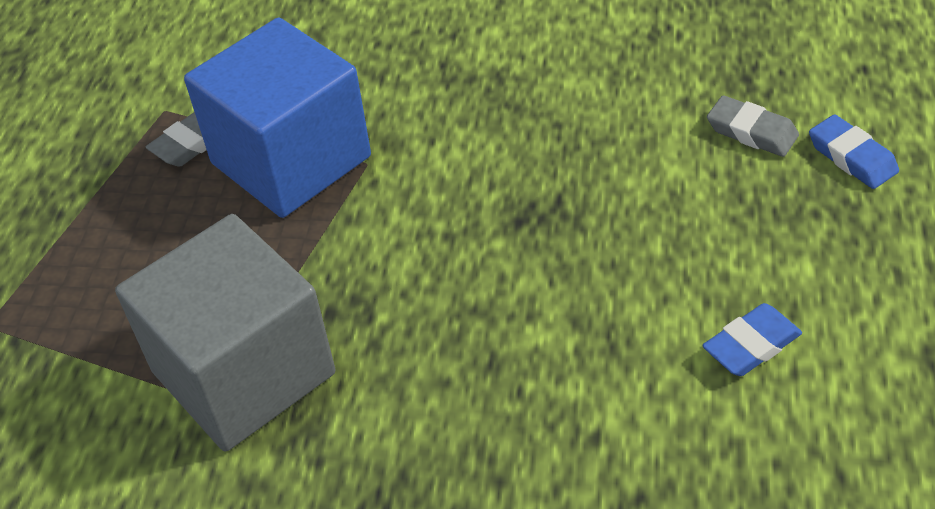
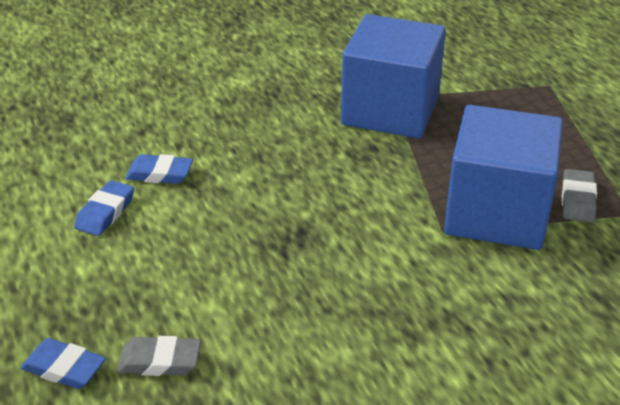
camera: 145 degrees right, 10 degrees down
grey cube [115,214,335,451] -> blue cube [341,14,446,139]
none -> blue eraser [125,154,193,184]

